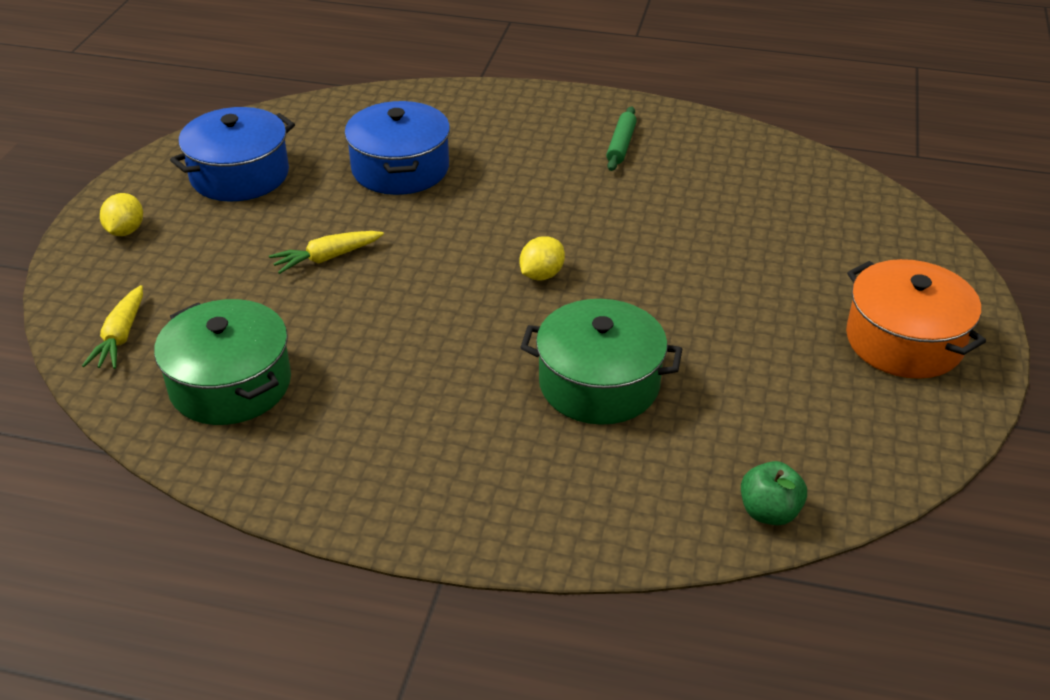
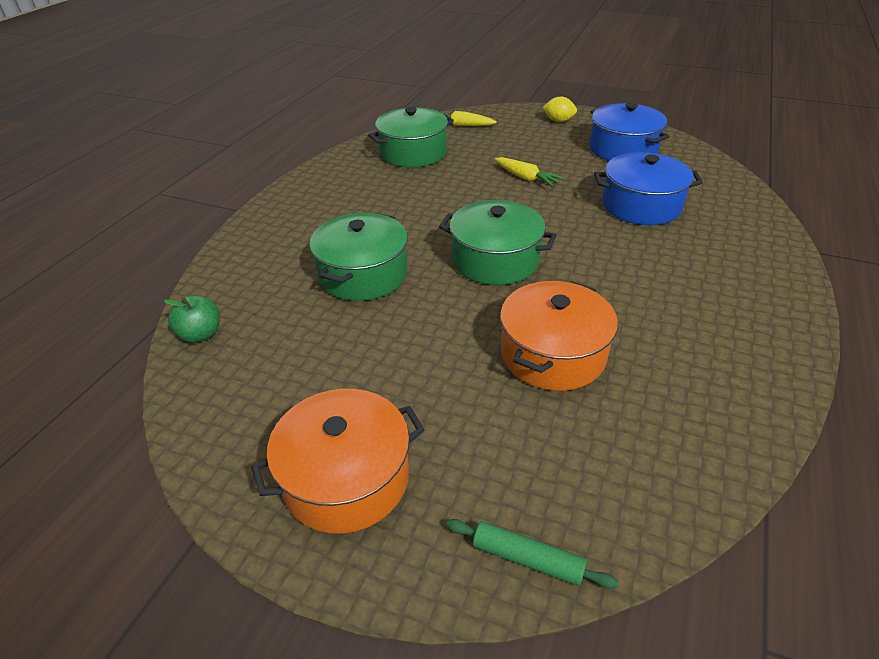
camera: 100 degrees right, 0 degrees up
yellow carrot [269,231,384,274] -> yellow carrot turned 150 degrees clockwise [495,157,564,187]
yellow lemon [519,236,565,280] -> green pot [439,200,557,285]
green rolling pin [606,106,637,171] -> green rolling pin moved to [446,519,618,589]
none -> orange pot [500,281,618,391]

